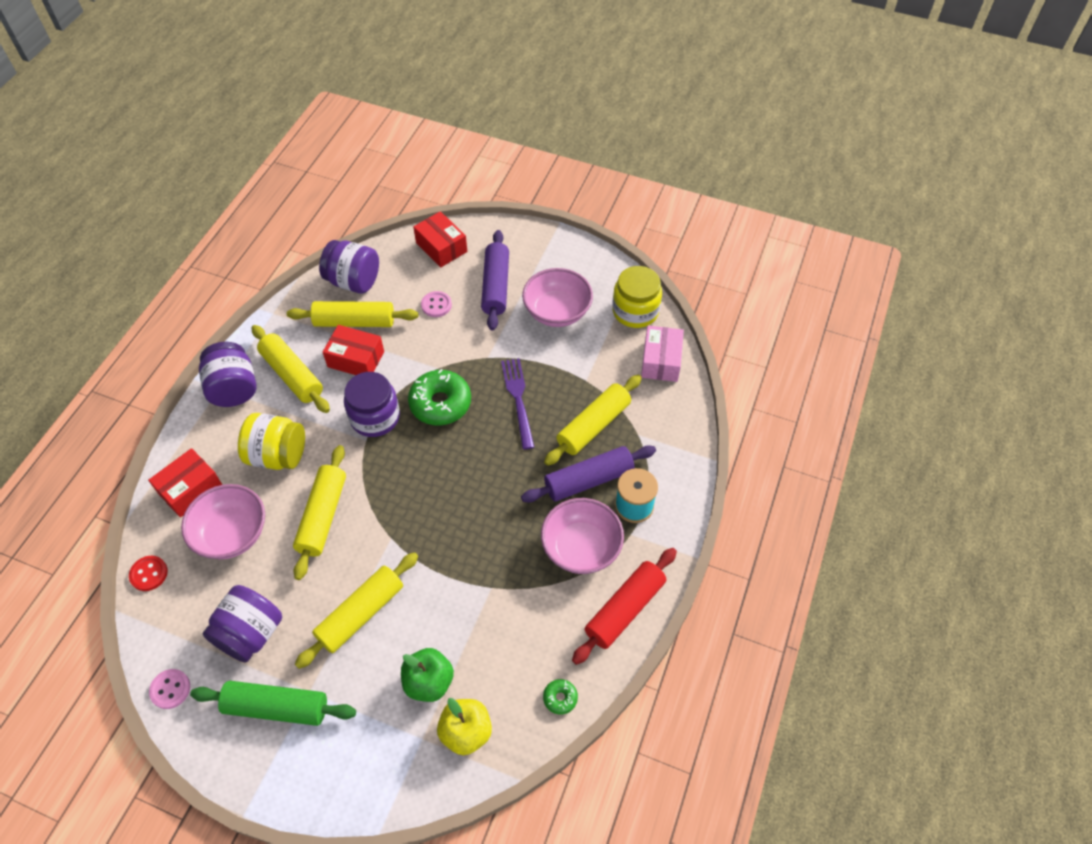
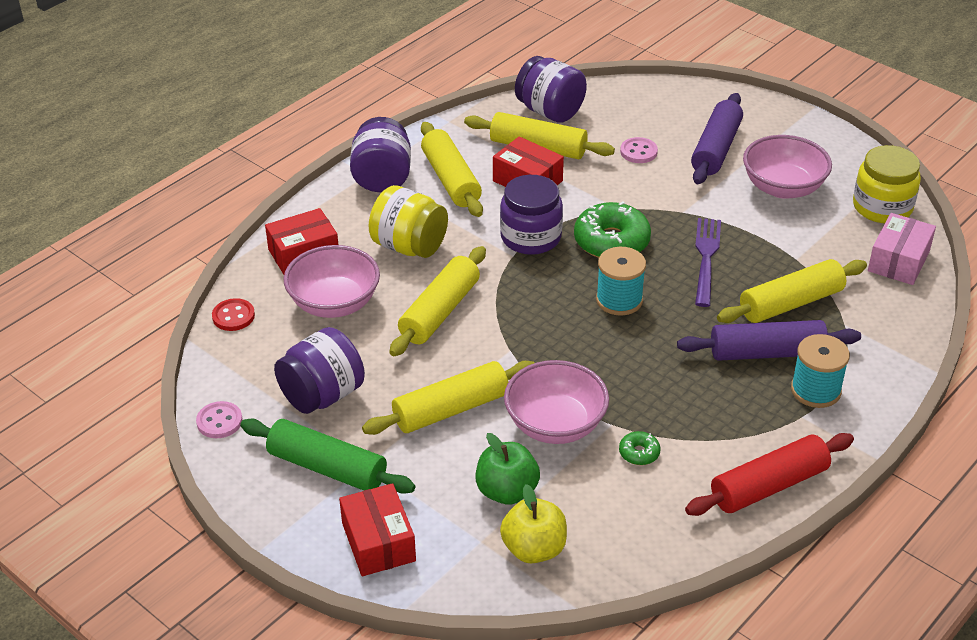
camera: 20 degrees right, 15 degrees down
red box [413,211,467,267] -> red box moved to [339,483,416,576]
pink bowl [541,498,624,574] -> pink bowl moved to [504,360,609,444]
green donut [543,679,578,715] -> green donut moved to [619,431,660,465]
none -> turquoise spool [596,247,646,316]

